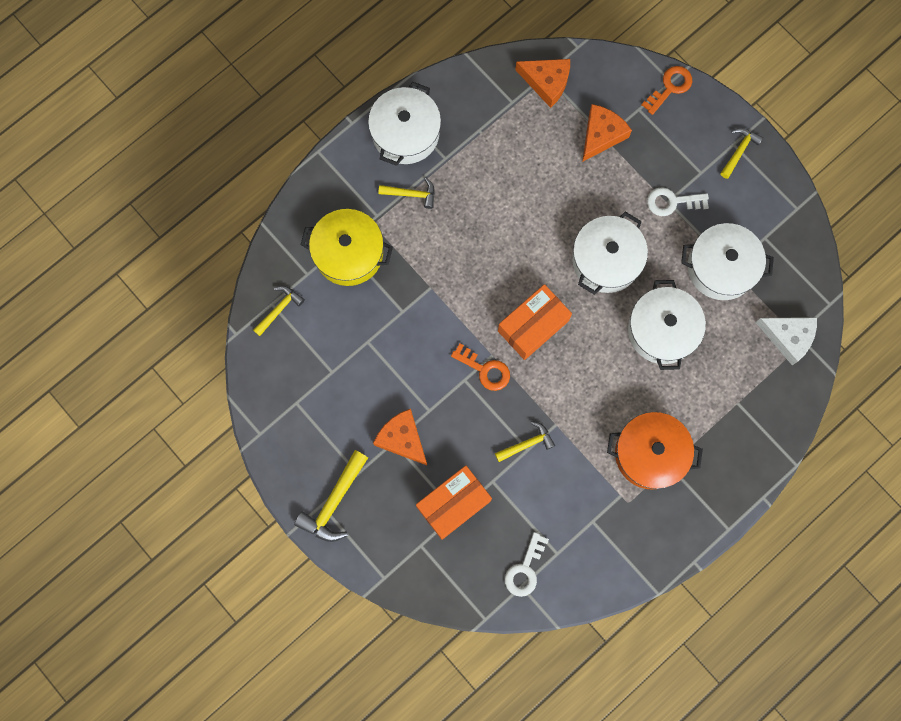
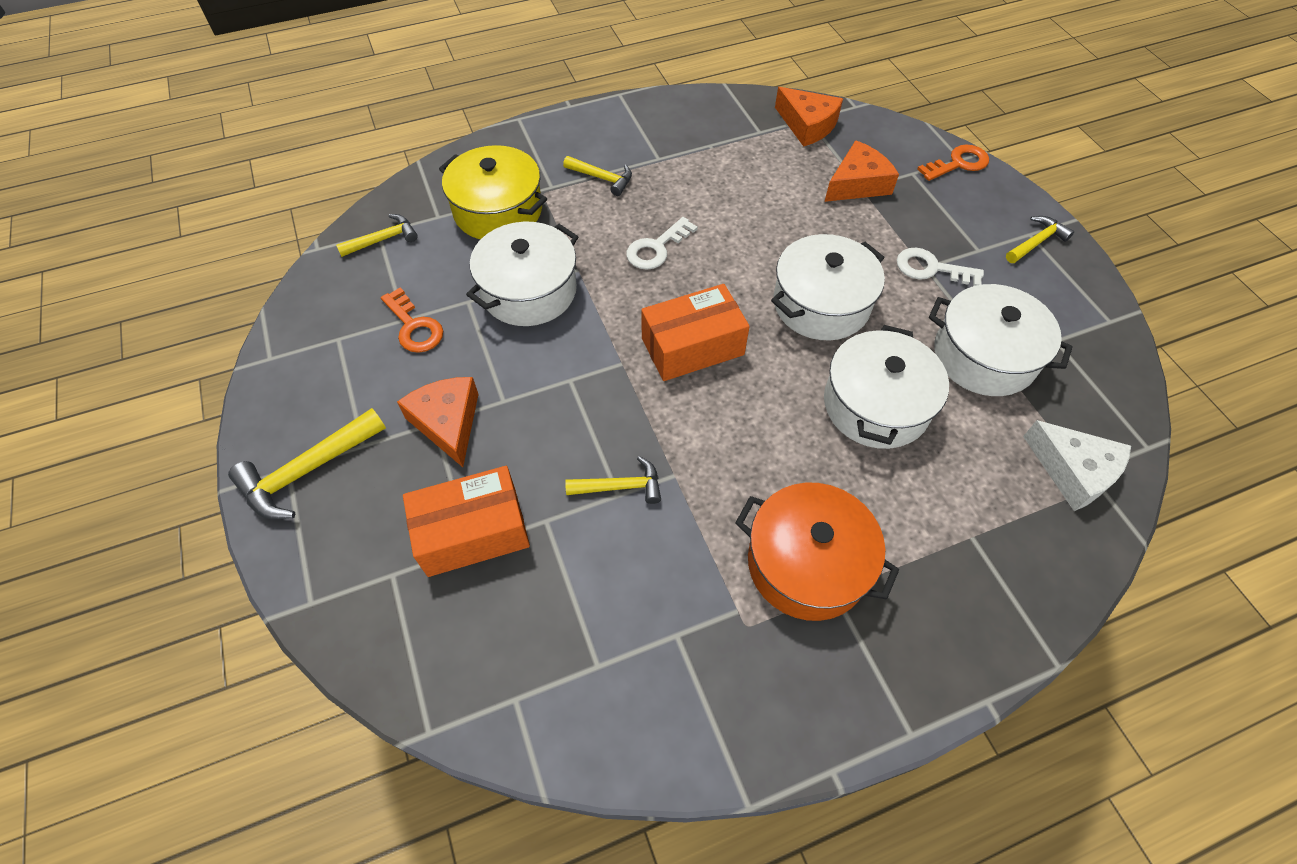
camera: 20 degrees right, 20 degrees down
white pot [368,82,441,166] -> white pot moved to [466,222,578,326]
orange key [451,343,510,391] -> orange key moved to [381,287,443,353]
white key [505,532,549,597] -> white key moved to [626,217,698,270]

